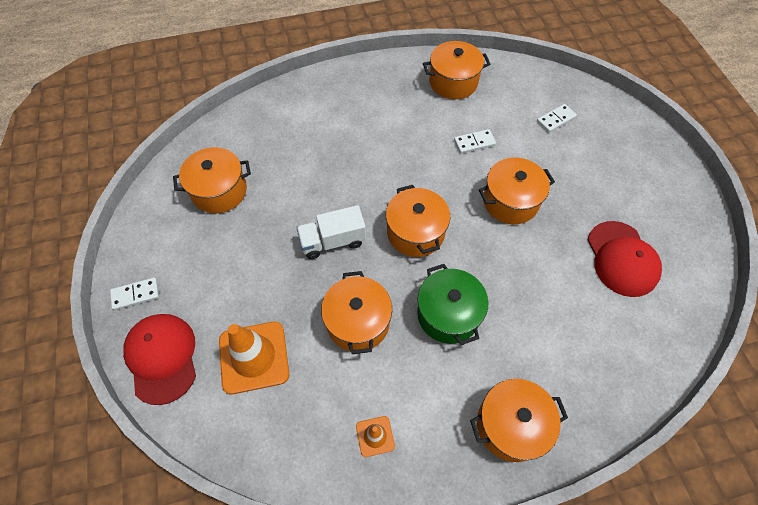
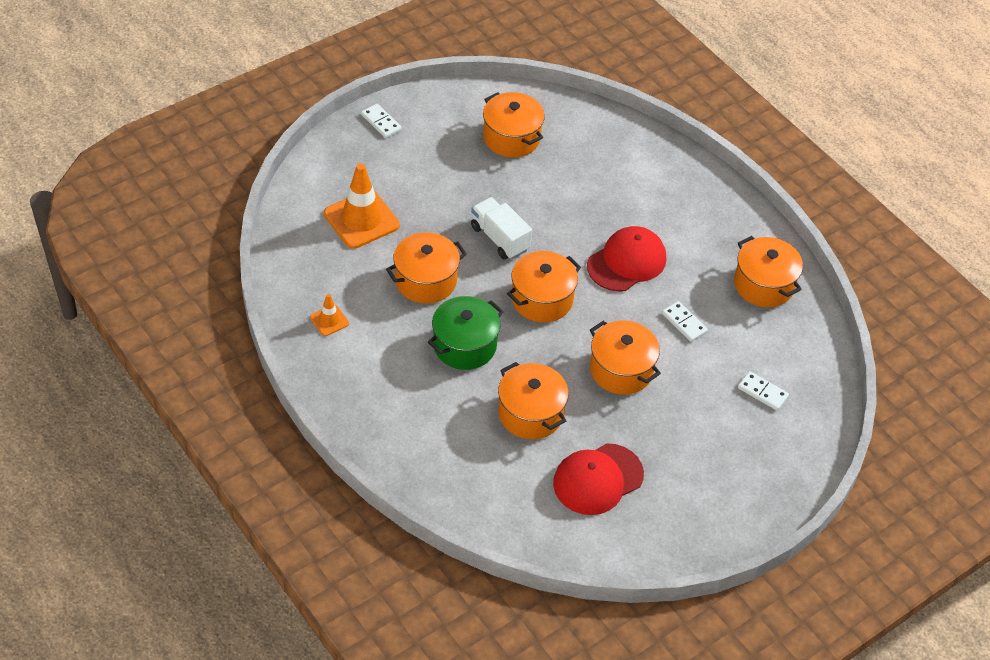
camera: 65 degrees right, 10 degrees down
red cap [123,314,196,405] -> red cap moved to [587,226,666,292]
orange pot [470,379,568,462] -> orange pot moved to [498,362,569,440]

